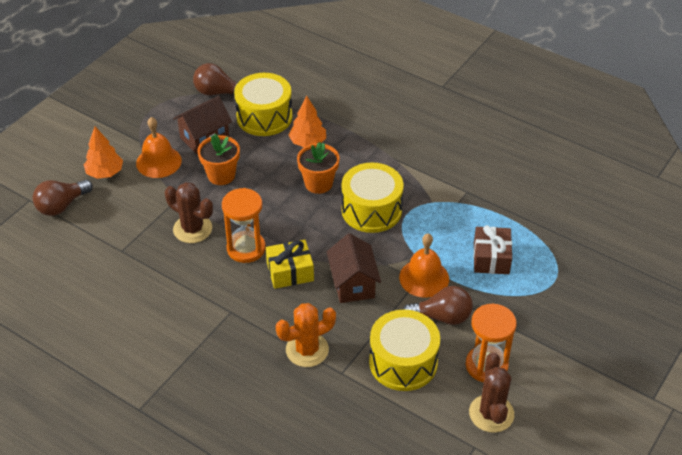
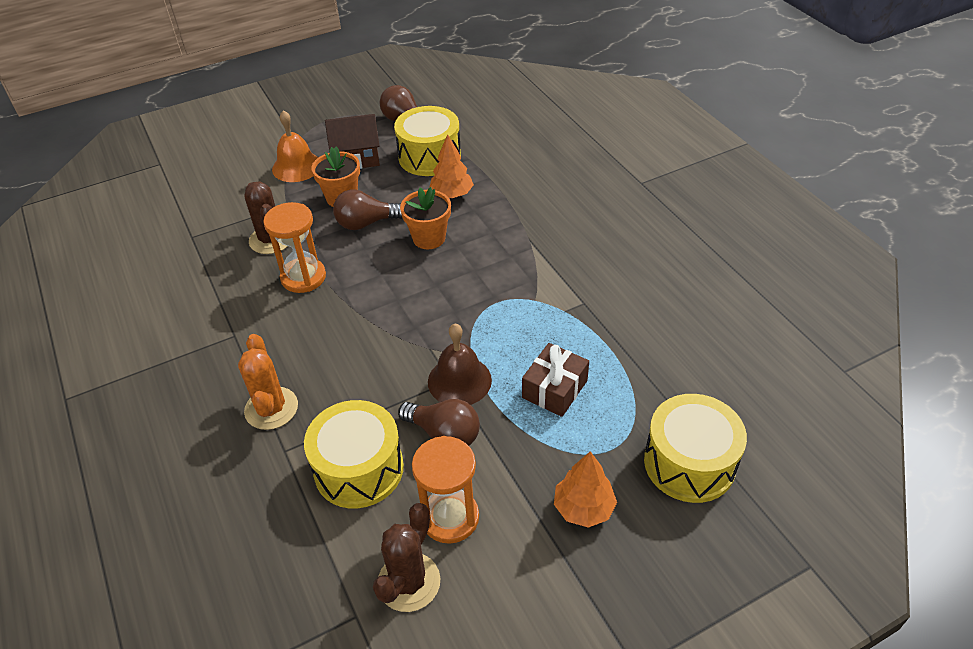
camera: 30 degrees right, 0 degrees up
brown light bulb [33,180,93,216] -> brown light bulb moved to [333,189,402,230]
orange tree [84,127,123,179] -> orange tree moved to [554,451,617,528]
yellow gift [266,240,314,289] -> none
orange cactus [276,303,336,367] -> orange cactus turned 75 degrees clockwise [238,334,298,430]
brown house [327,233,381,303] -> none
yellow drum [342,163,404,233] -> yellow drum moved to [644,394,747,503]
orange bell [399,234,449,298] -> brown bell [428,324,492,405]

